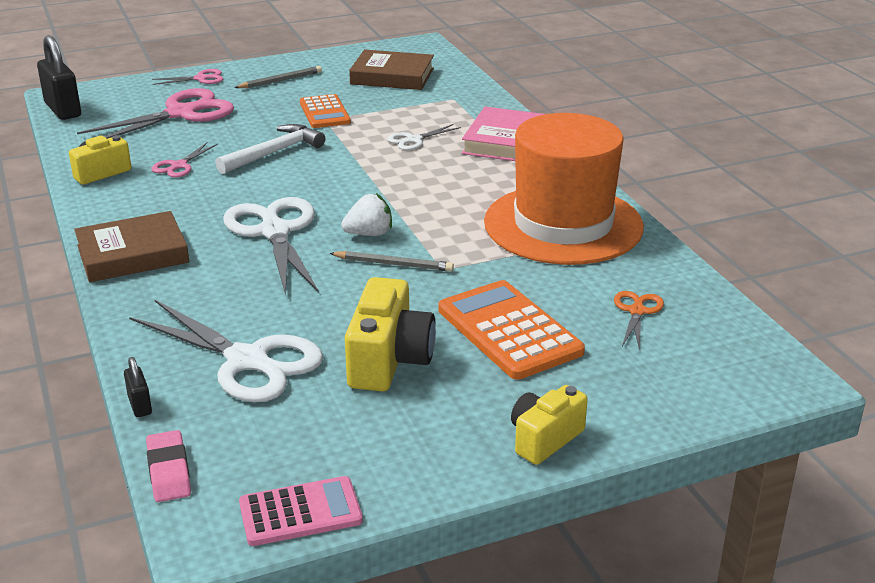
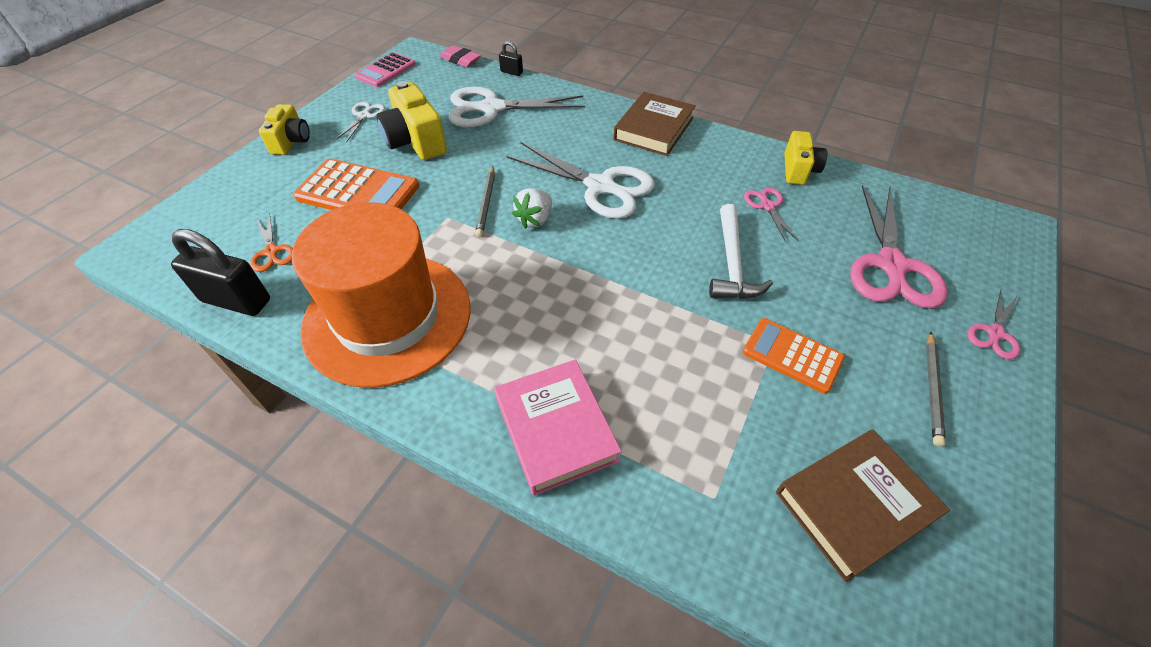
camera: 140 degrees right, 20 degrees up
black padlock [37,35,81,120] -> black padlock moved to [171,229,270,316]
grey pencil [329,251,454,272] -> grey pencil turned 60 degrees counterclockwise [475,166,495,237]
white scissors [388,124,461,150] -> white scissors moved to [336,102,385,143]

